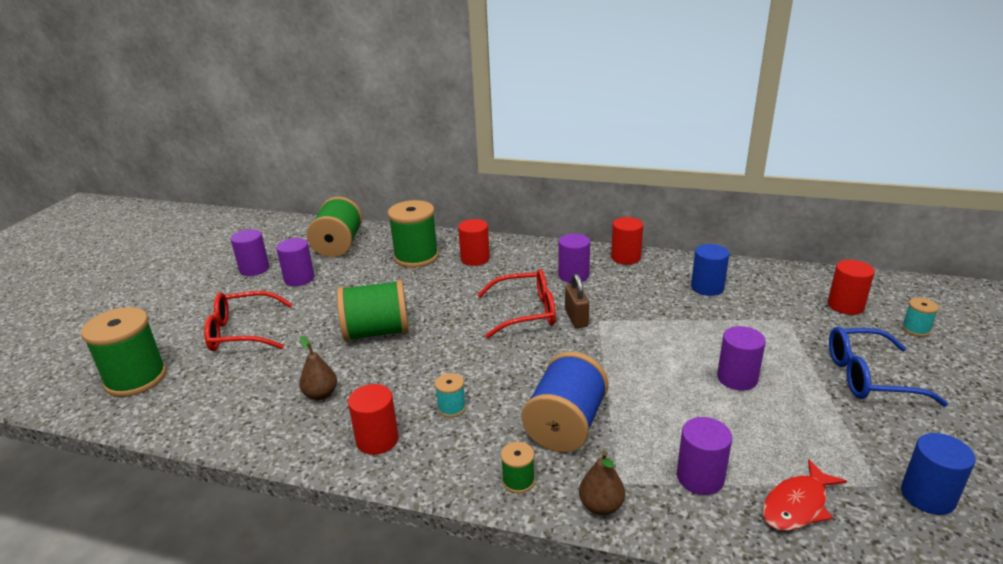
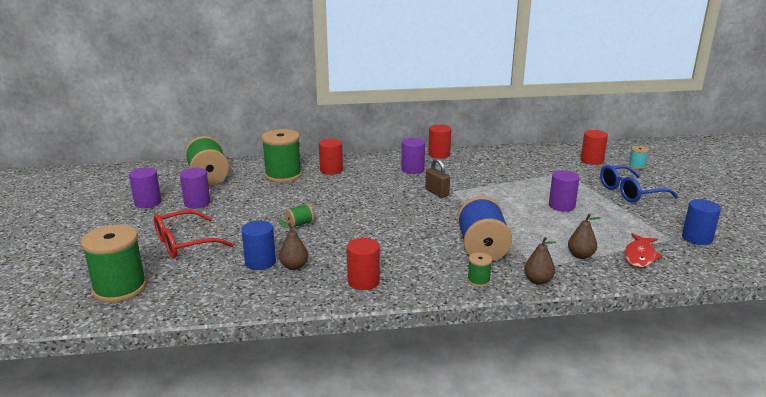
camera: 25 degrees left, 5 degrees down
green spool [337,280,409,342] -> green spool [285,204,314,228], size x0.45
turquoise spool [435,373,466,417] -> none
red glasses [477,269,556,338] -> none
purple cylinder [677,417,732,495] -> brown pear [568,214,601,259]
blue cylinder [691,244,729,296] -> blue cylinder moved to [241,221,276,270]

